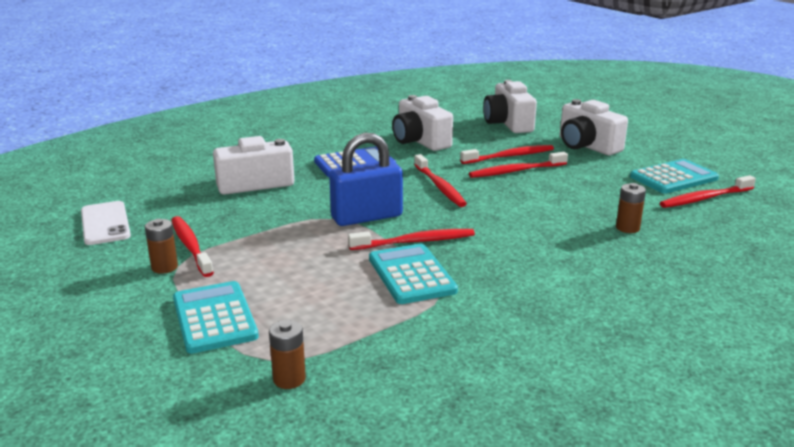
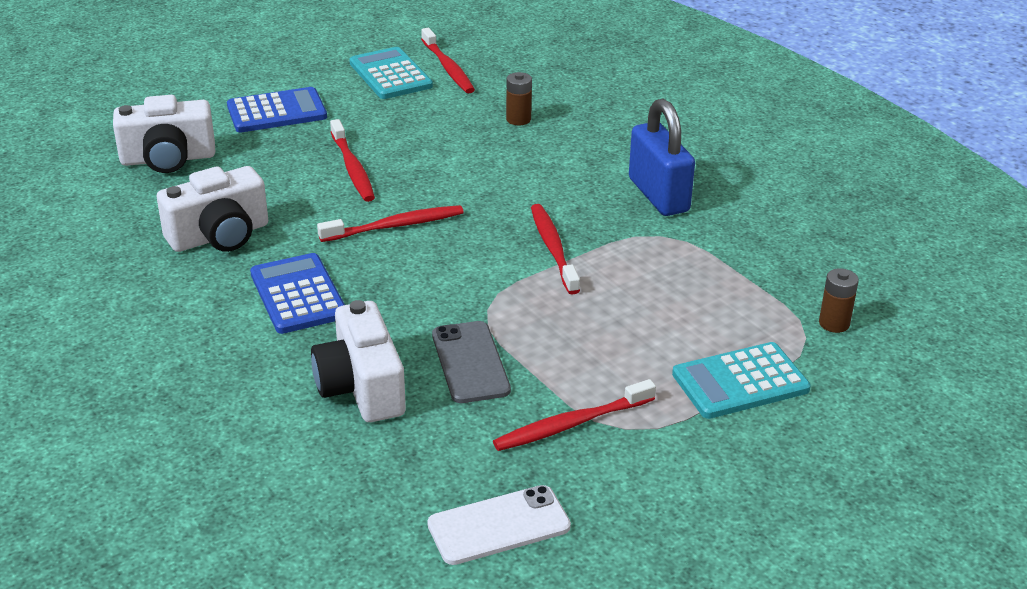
camera: 90 degrees left, 10 degrees up
brown battery [145,219,178,274] -> none
blue padlock [329,133,403,226] -> blue padlock moved to [629,99,695,216]
turquoise calculator [369,244,458,304] -> none
red toothbrush [460,145,554,164] -> none
white camera [560,99,628,155] -> blue calculator [227,87,327,132]
none -> grey phone [432,321,511,403]

